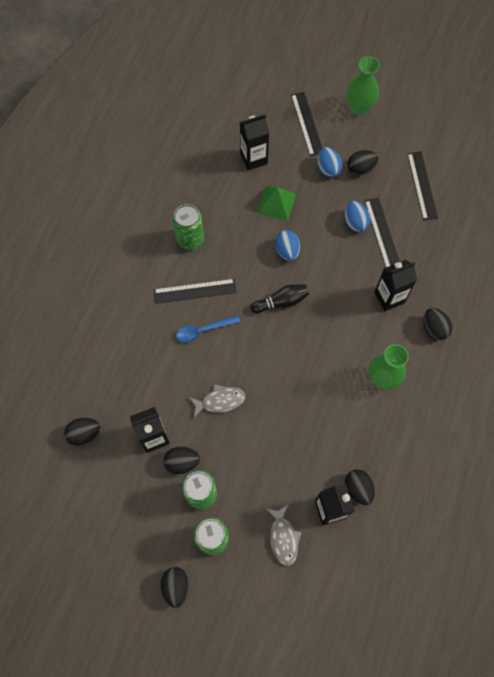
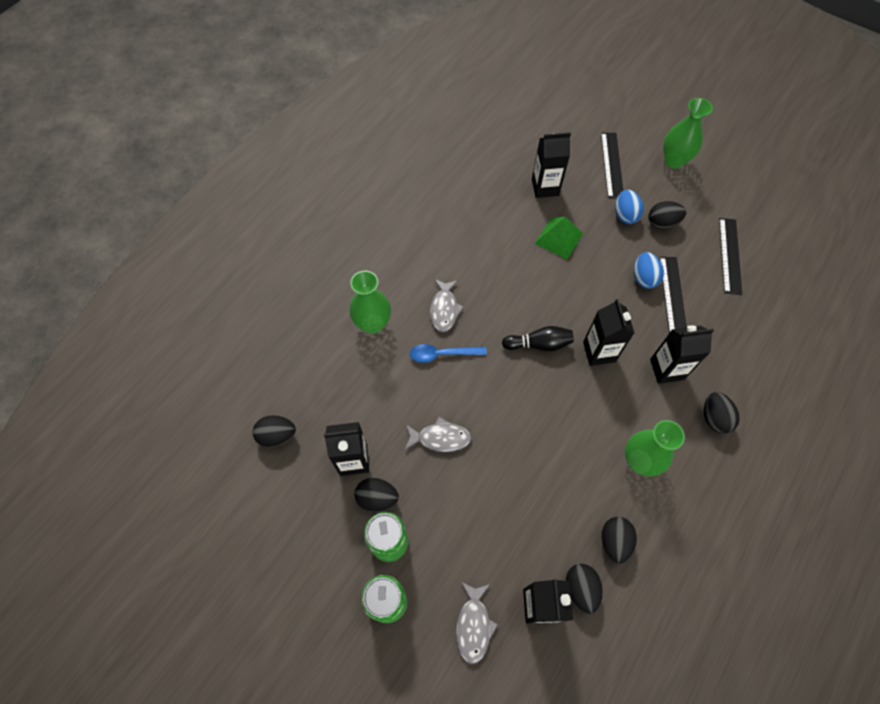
camera: 15 degrees right, 5 degrees down
black ruler [153,279,237,304] -> grey fish [430,279,464,332]
black egg [161,567,190,608] -> black egg moved to [601,517,637,564]
green can [173,204,204,250] -> none
blue egg [275,230,300,261] -> none
none -> green vase [349,270,391,334]
none -> black carton [583,299,634,366]

